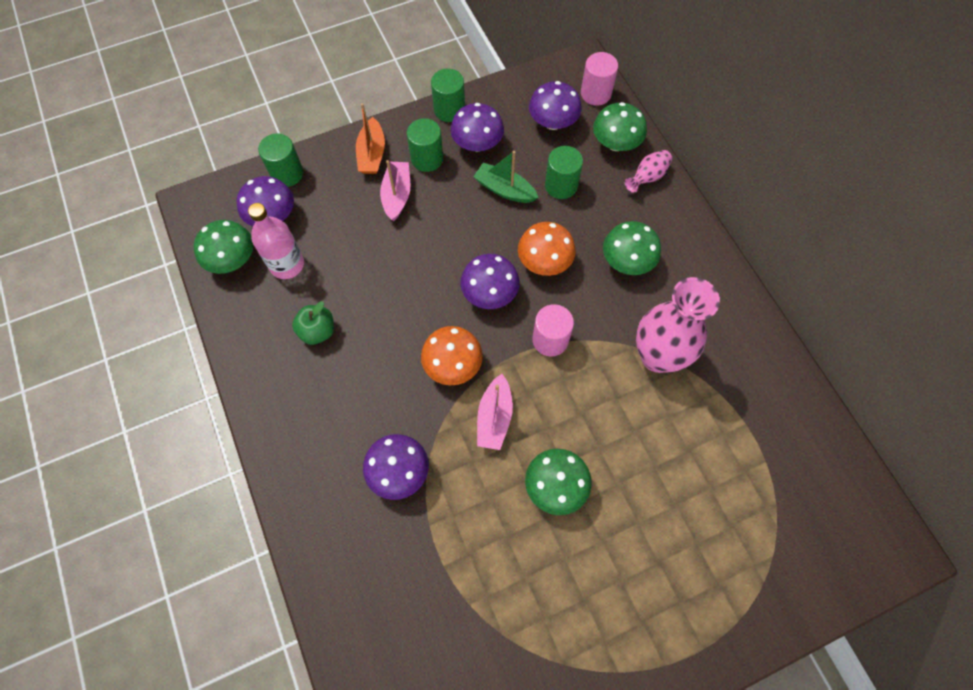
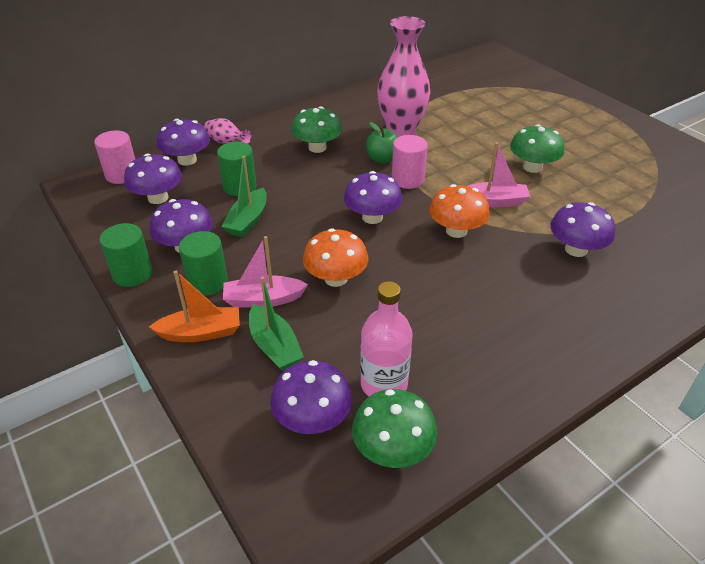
camera: 100 degrees left, 25 degrees down
green cylinder [258,133,303,187] -> none
green apple [292,301,334,345] -> green apple moved to [366,122,398,163]
orange mushroom [518,222,576,276] -> orange mushroom moved to [303,228,369,287]
green mushroom [593,102,647,151] -> purple mushroom [157,119,210,166]
none -> green boat [249,277,304,371]

